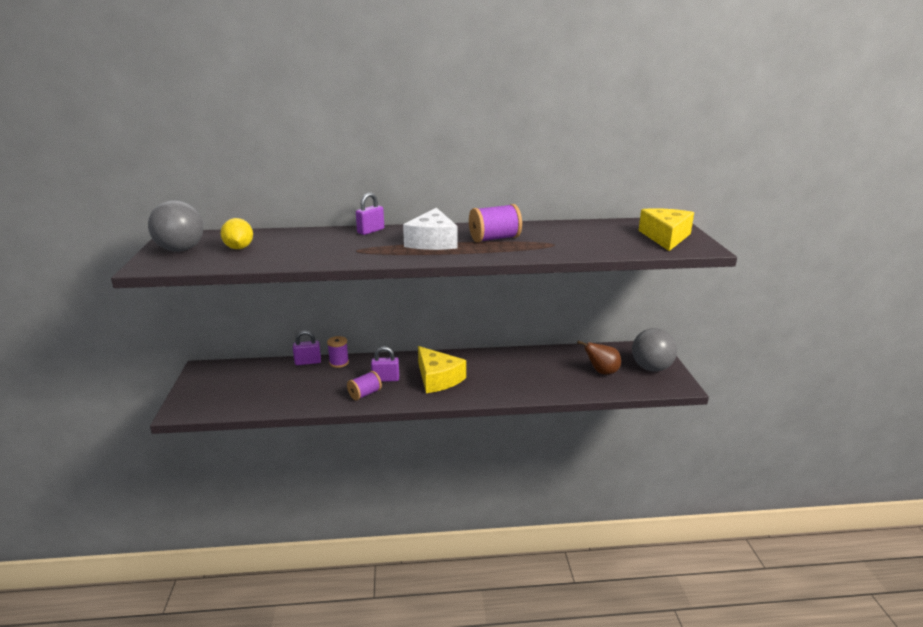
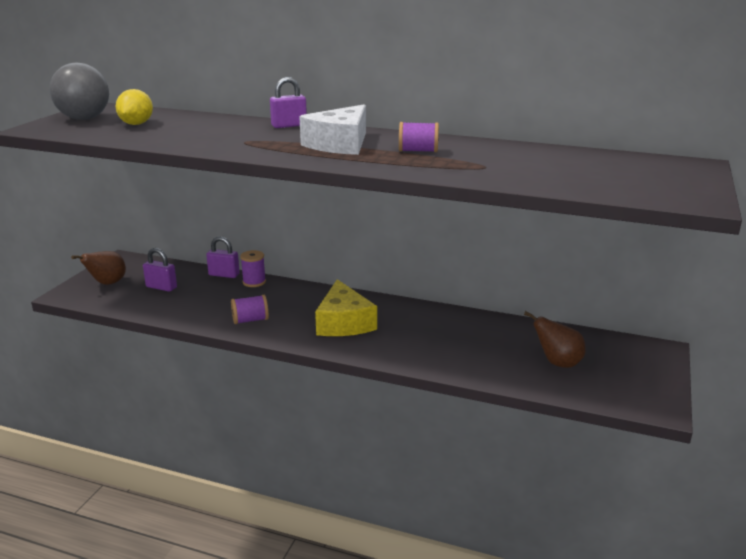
camera: 25 degrees right, 0 degrees up
purple padlock [371,346,399,382] -> purple padlock moved to [143,248,177,292]
purple spool [469,204,522,242] -> purple spool [399,122,439,152], size x0.66
grey ball [632,328,677,371] -> none
yellow cheese [638,208,694,251] -> none
none -> brown pear [71,251,126,285]

